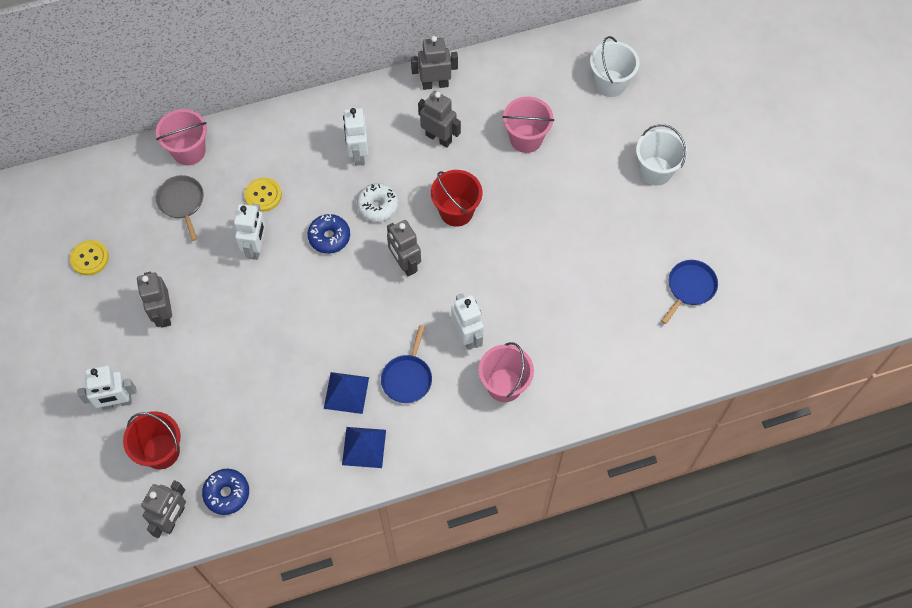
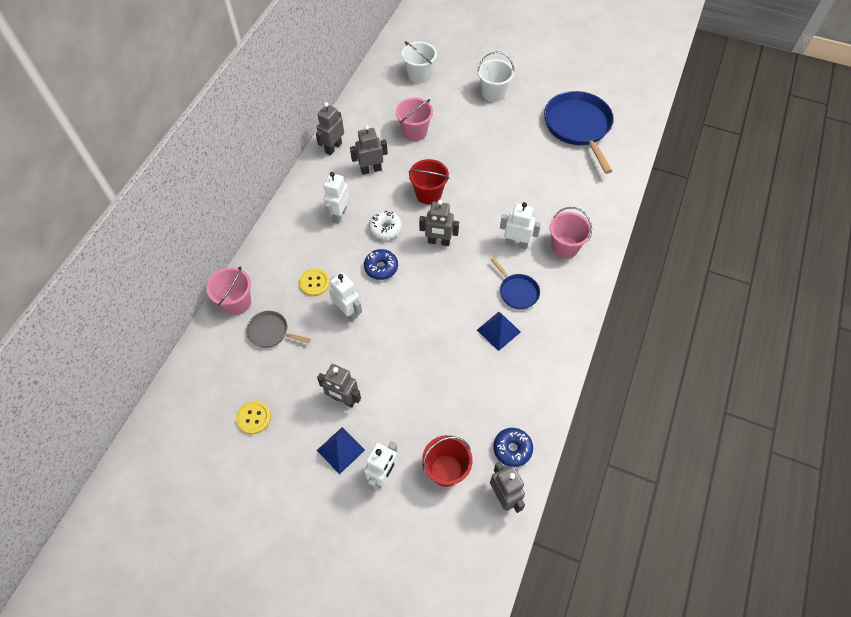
camera: 50 degrees left, 5 degrees down
blue pyramid [342,427,386,468] -> blue pyramid moved to [317,427,365,474]
white robot [343,108,369,166] -> white robot turned 75 degrees clockwise [323,172,349,224]
blue pan [662,260,718,324] -> blue pan [544,91,614,174], size x2.00

